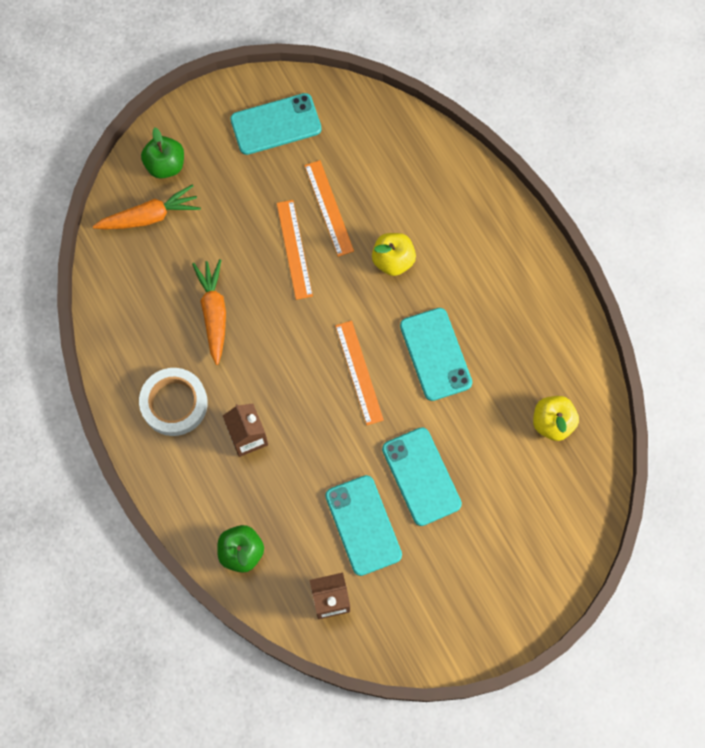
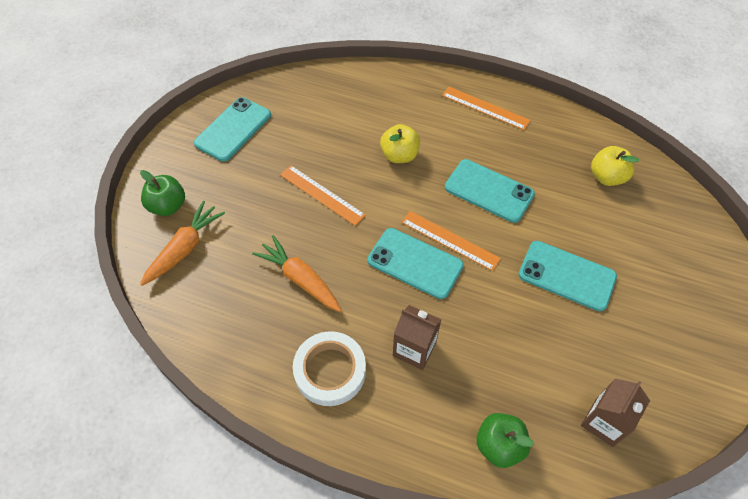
camera: 40 degrees left, 15 degrees down
orange ruler [304,160,354,257] -> orange ruler moved to [442,87,531,130]
turquoise phone [325,475,402,576] -> turquoise phone moved to [368,228,464,299]

